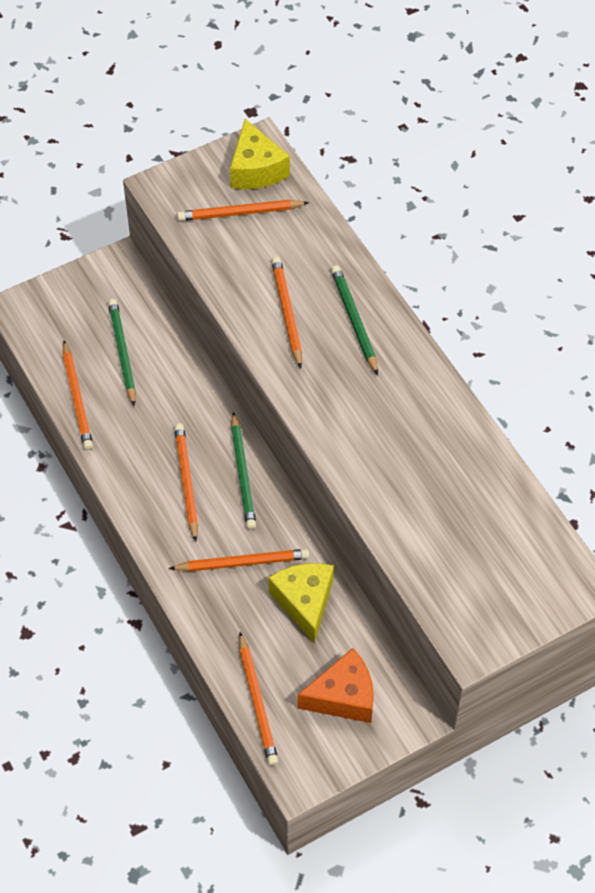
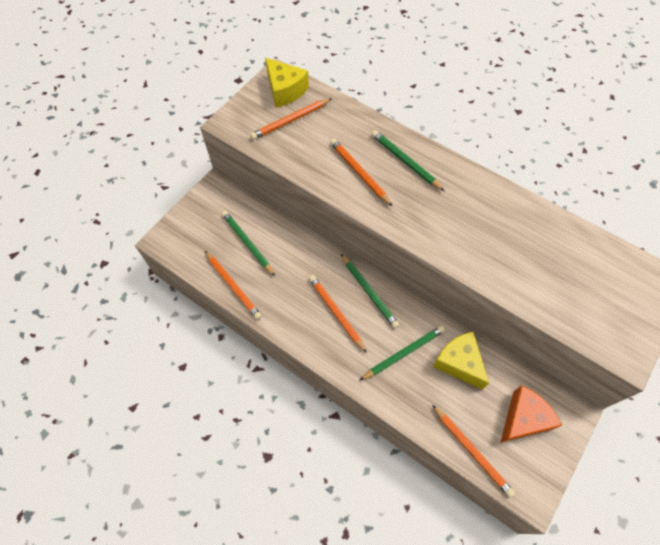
camera: 25 degrees left, 5 degrees up
orange pencil [169,549,310,572] -> green pencil [360,326,445,380]

